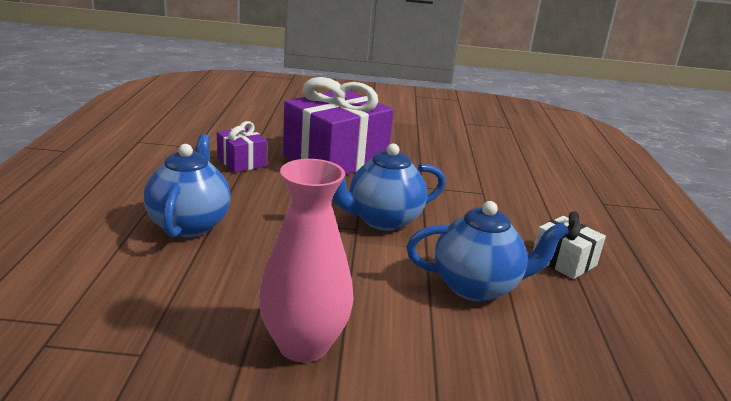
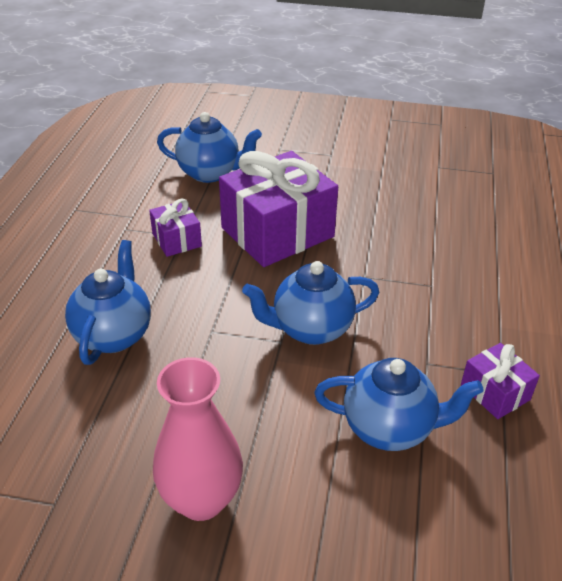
camera: 10 degrees right, 15 degrees up
white gift [533,211,606,279] -> purple gift [461,343,540,419]
none -> blue teapot [157,112,262,183]

